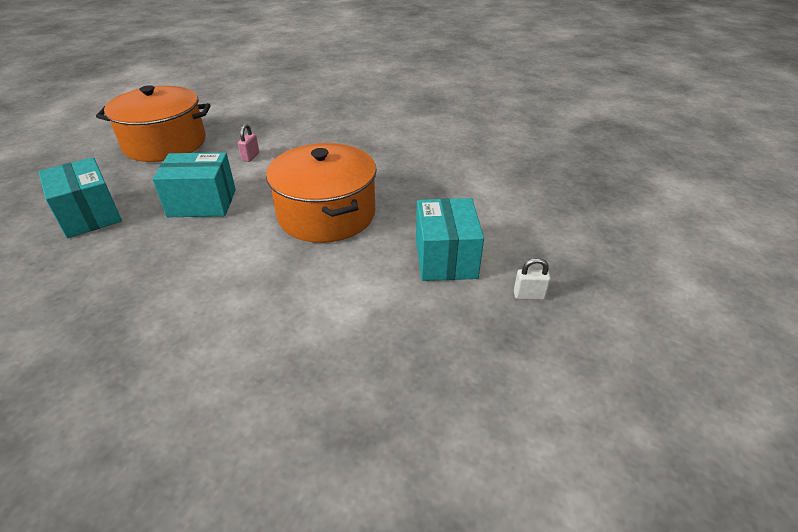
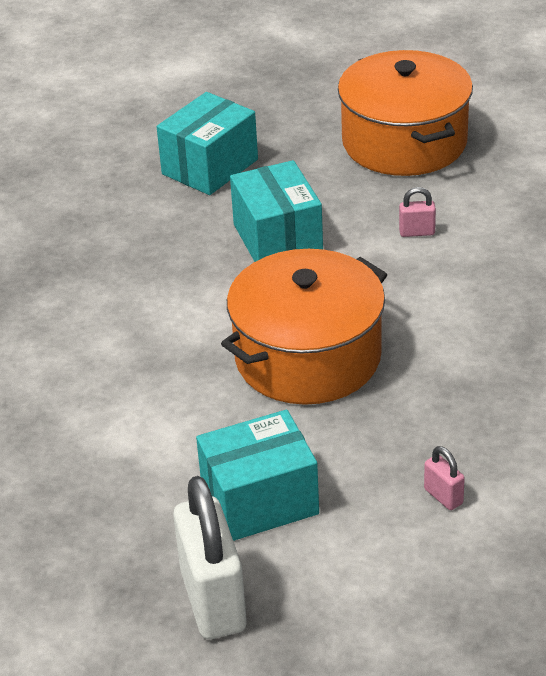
camera: 75 degrees right, 0 degrees up
white padlock [514,258,551,300] -> white padlock [173,476,247,639], size x2.31
none -> pink padlock [424,446,465,510]

